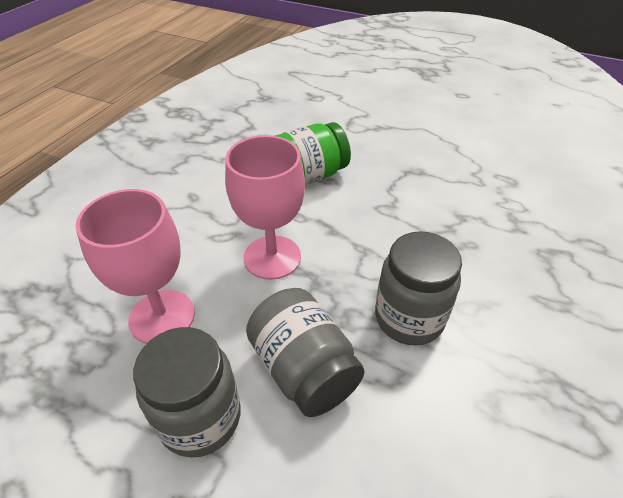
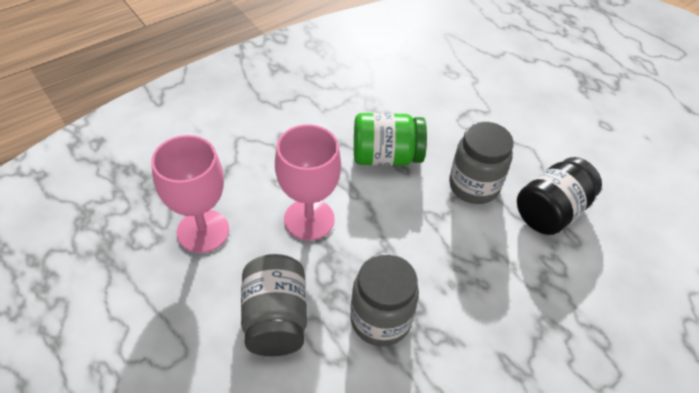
camera: 25 degrees right, 5 degrees up
grey jar [133,327,241,458] -> grey jar moved to [449,122,514,204]
none -> black jar [517,157,602,235]

